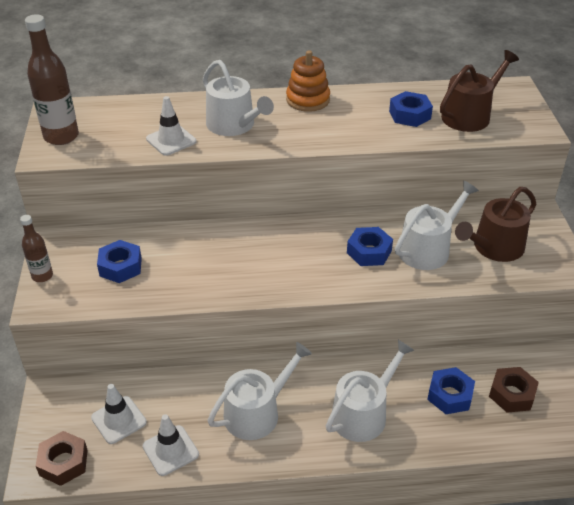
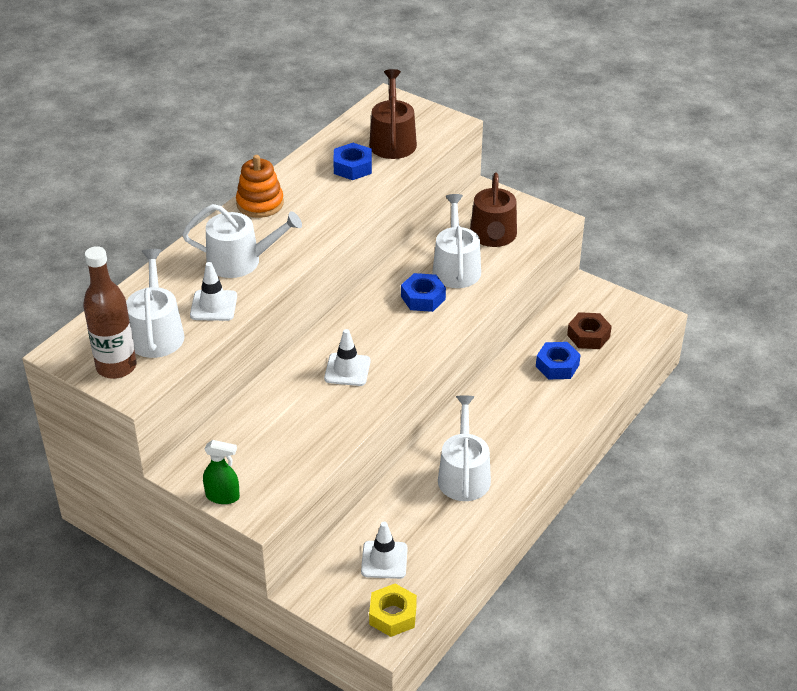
camera: 50 degrees left, 0 degrees up
brown bottle [20,215,53,282] -> green spray bottle [203,440,240,504]
brown nut [36,431,88,486] -> yellow nut [369,584,417,637]
blue nut [97,240,142,283] -> none
white traffic cone [143,414,199,476] -> white traffic cone moved to [324,329,371,386]
white watering can [326,340,414,442] -> white watering can moved to [126,249,184,358]

